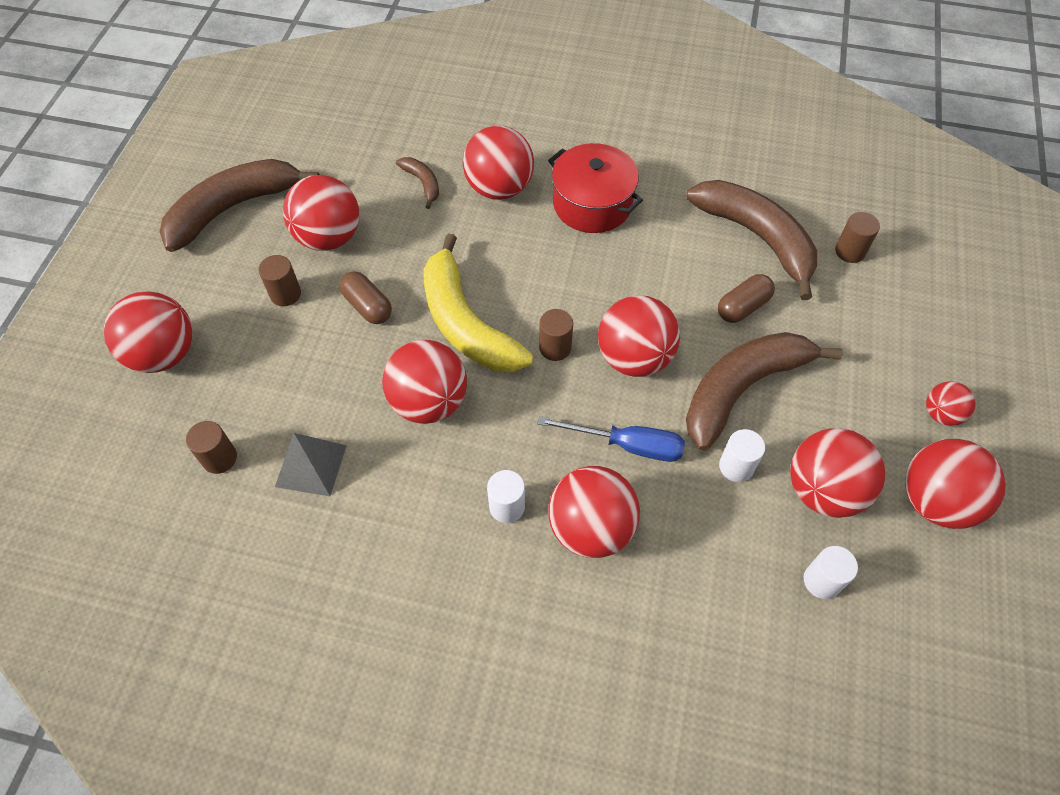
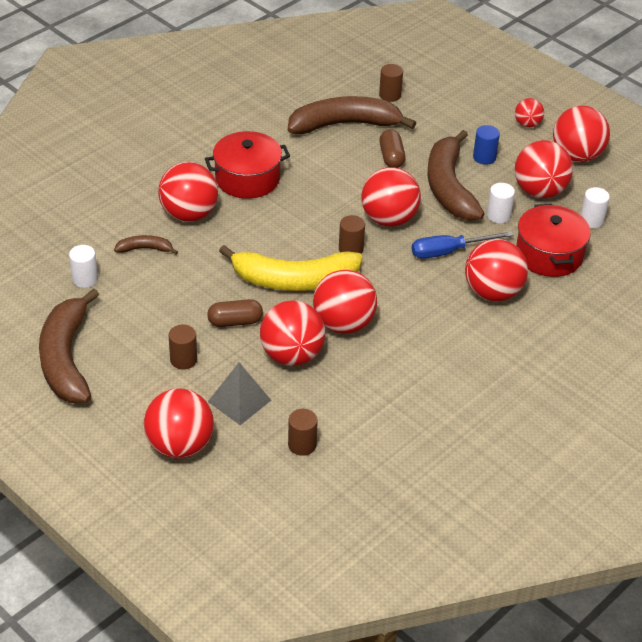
camera: 60 degrees left, 15 degrees down
grey pyramid [275,433,347,496] -> grey pyramid moved to [208,363,271,425]
red ball [283,175,359,251] -> red ball moved to [260,300,325,366]
white cylinder [487,470,525,523] -> white cylinder moved to [69,245,98,288]
blue screwdriver [537,416,685,462] -> blue screwdriver turned 150 degrees counterclockwise [412,231,514,259]
none -> blue cylinder [473,125,500,165]
none -> red pot [516,204,591,277]

